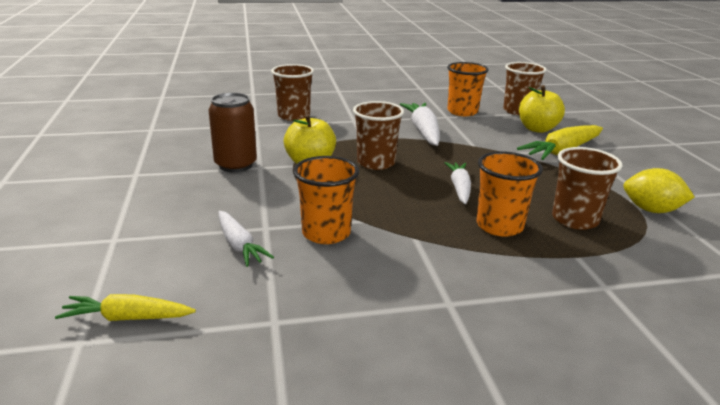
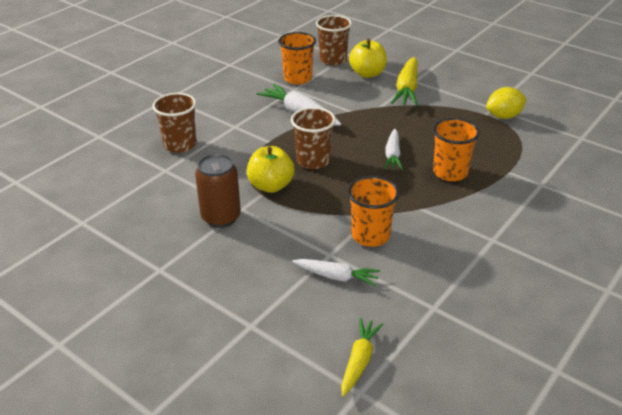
camera: 40 degrees left, 10 degrees up
yellow carrot [55,294,196,321] -> yellow carrot turned 150 degrees clockwise [341,318,384,397]
white carrot [445,162,471,204] -> white carrot turned 135 degrees counterclockwise [384,129,403,170]
brown cup [552,147,623,230] -> none

